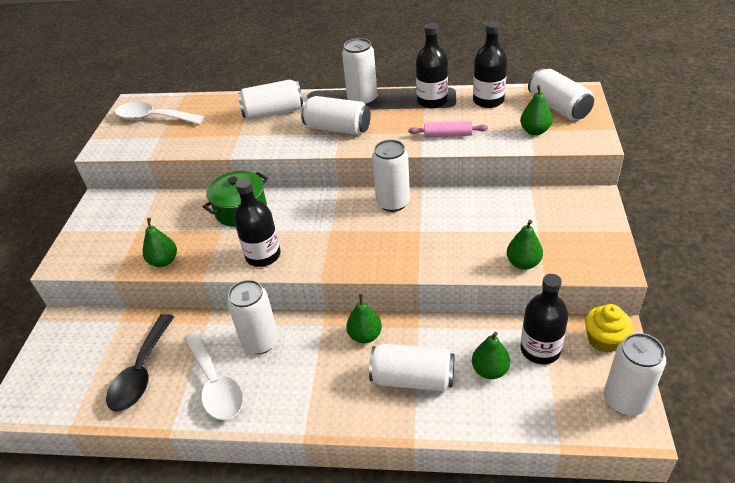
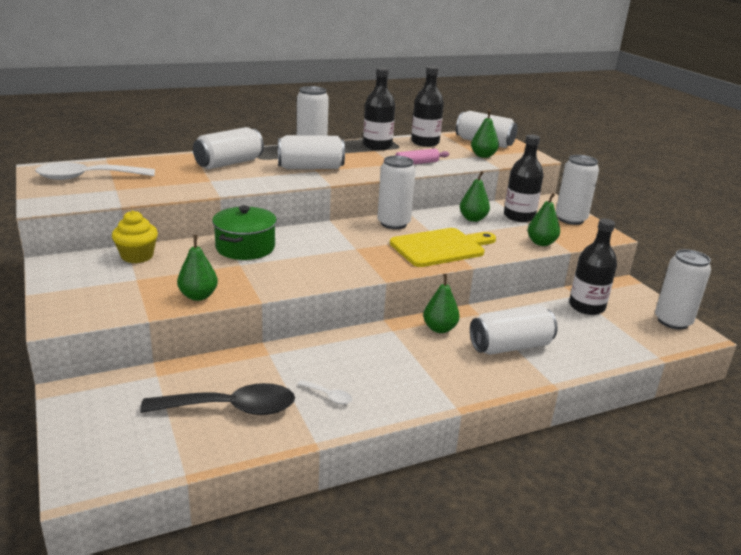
camera: 35 degrees left, 15 degrees down
black spoon [106,314,174,412] -> black spoon turned 75 degrees counterclockwise [140,383,295,415]
white spoon [184,331,243,420] -> white spoon [298,380,352,404], size x0.43
white can [227,280,279,354] -> white can moved to [556,155,599,225]
black bottle [234,178,281,267] -> black bottle moved to [504,135,544,222]
green pear [472,332,510,379] -> green pear moved to [460,171,490,222]
yellow cupcake [585,304,633,353] -> yellow cupcake moved to [112,210,158,263]
none -> yellow cutting board [390,228,496,267]

